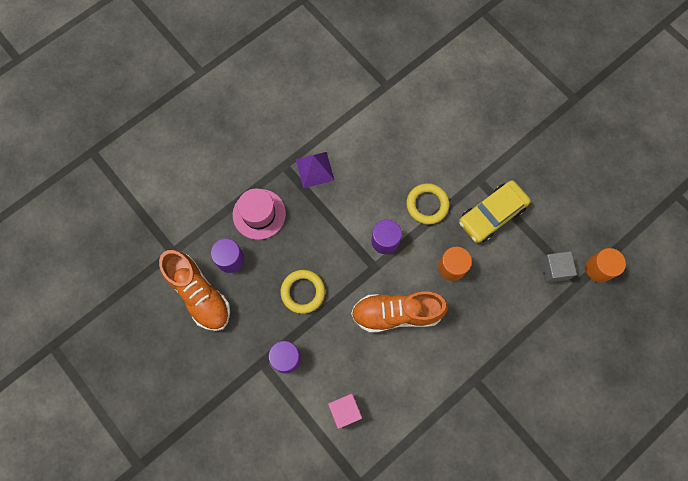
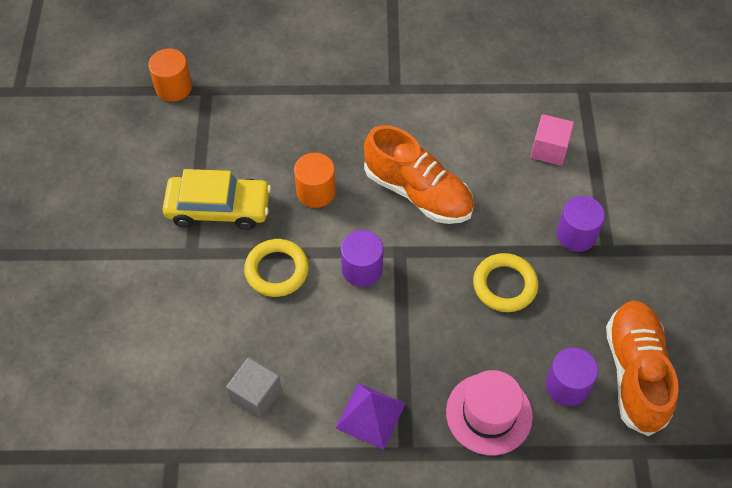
camera: 140 degrees left, 15 degrees down
grey cube [540,251,577,283] -> grey cube moved to [226,357,282,419]

